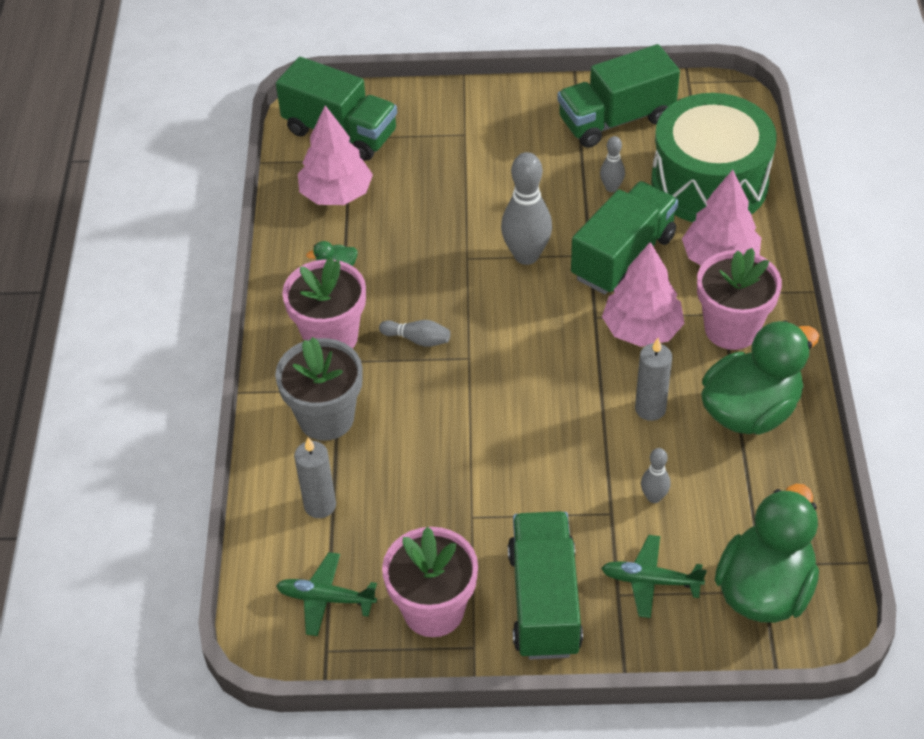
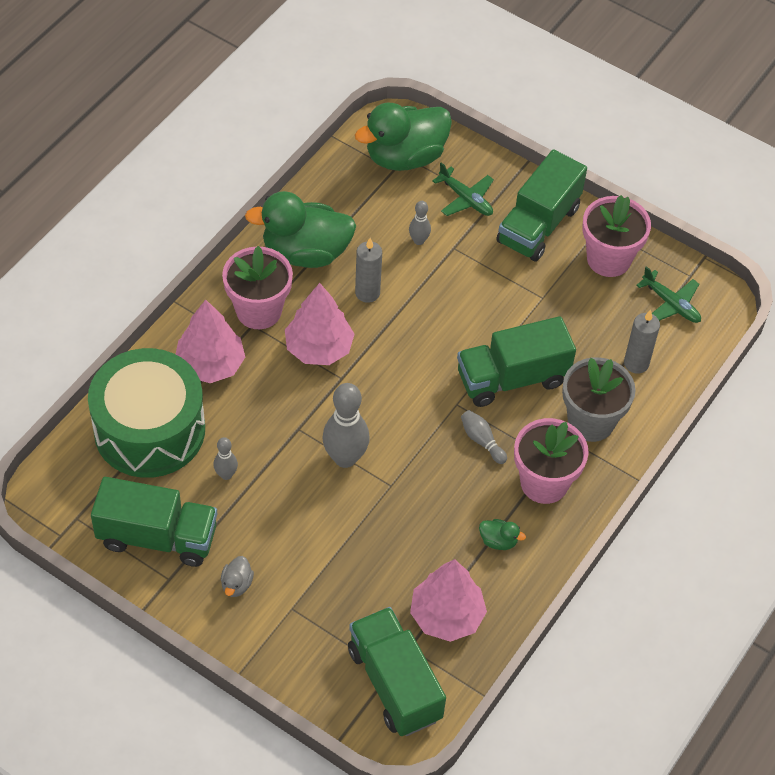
camera: 150 degrees left, 5 degrees up
green truck [571,181,678,294] -> green truck moved to [457,316,576,407]
none -> grey duck [221,556,254,597]

